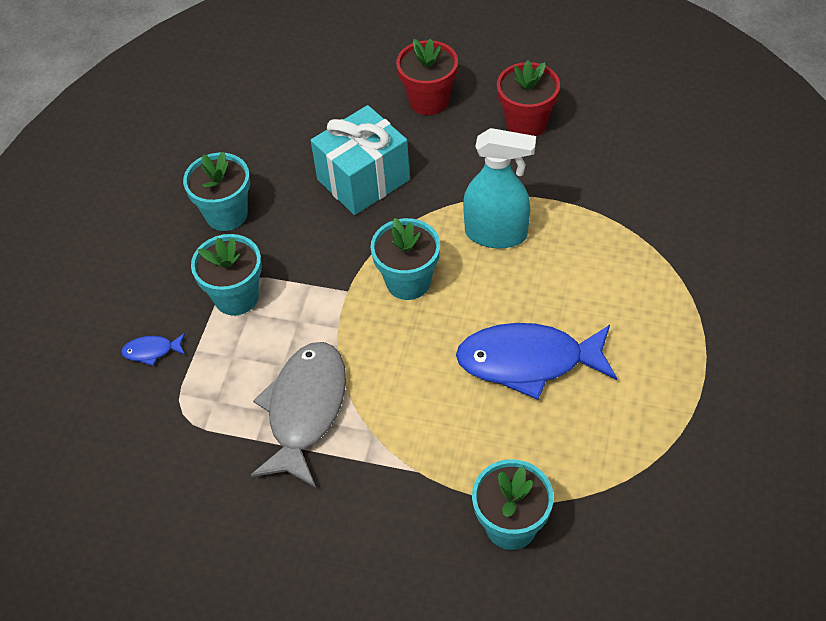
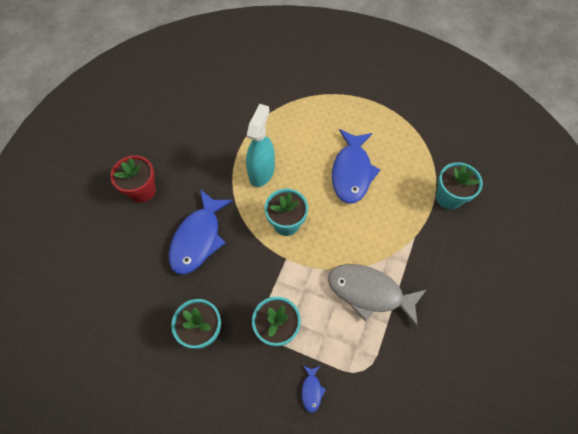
camera: 85 degrees left, 10 degrees up
turquoise gift [311,105,410,215] -> blue fish [168,189,233,275]
red flower pot [497,60,560,137] -> none

